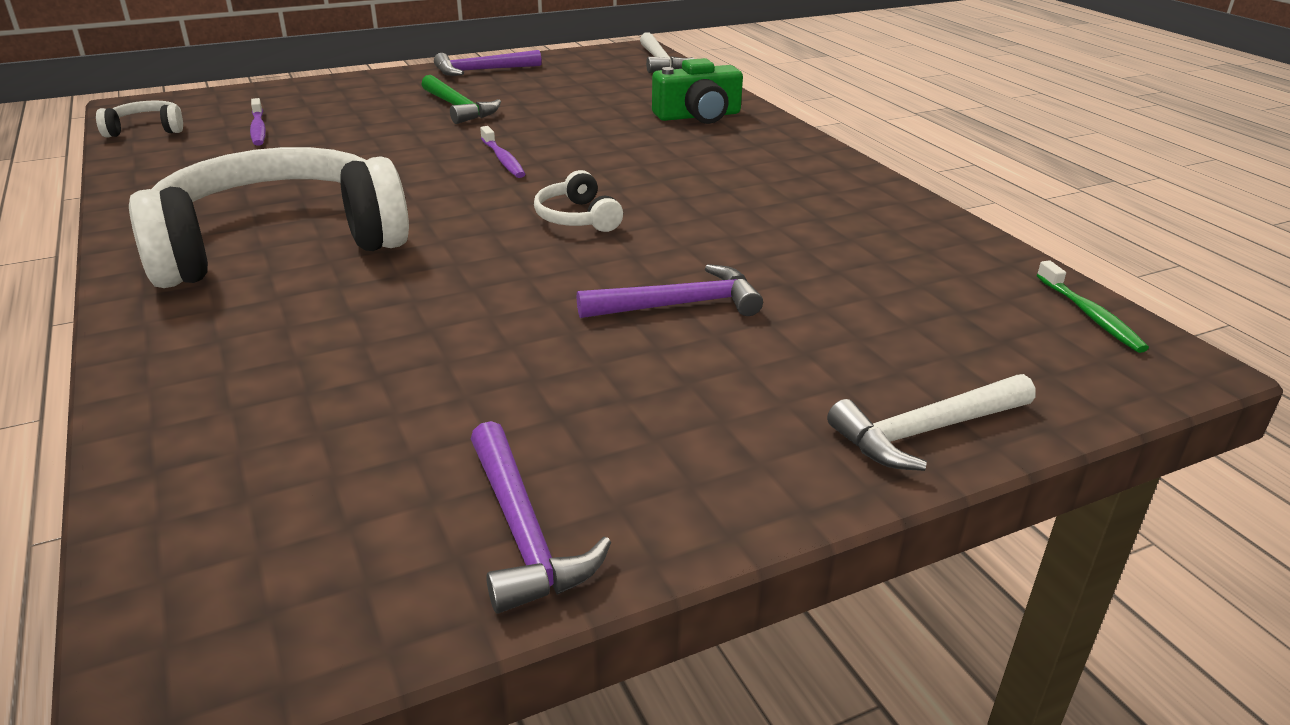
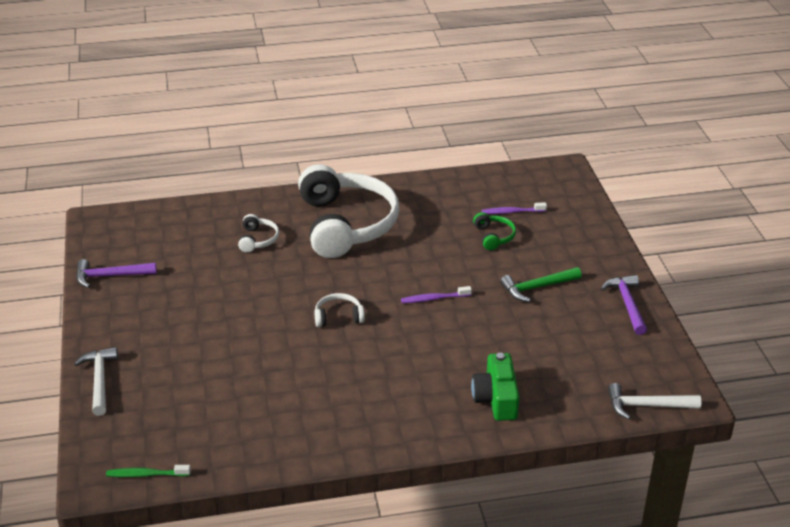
camera: 105 degrees right, 5 degrees up
white headphones [96,101,183,137] -> white headphones moved to [238,214,279,253]
purple hammer [577,264,763,318] -> none
none -> green headphones [473,212,516,250]

